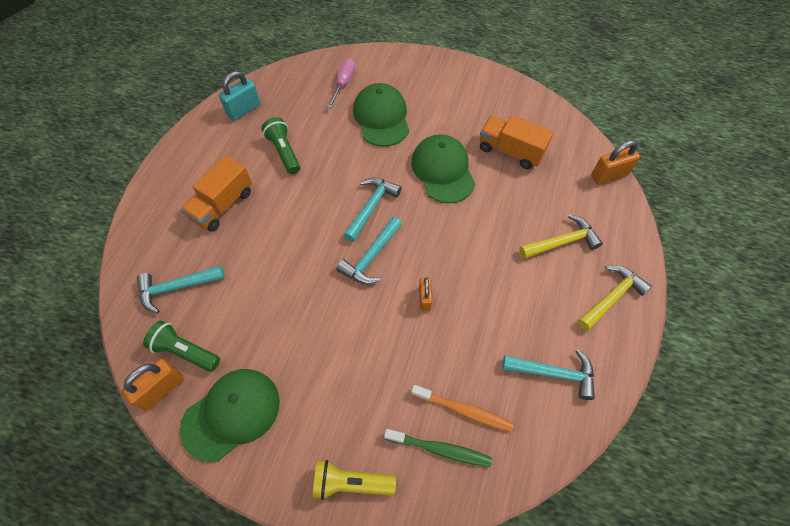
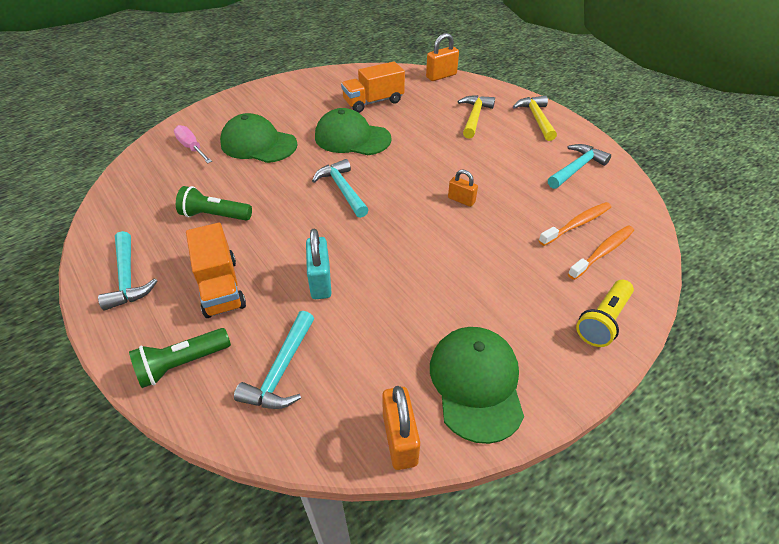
camera: 55 degrees left, 15 degrees down
green flashlight [143,321,220,372] -> green flashlight moved to [129,328,231,388]
turquoise padlock [219,71,260,121] -> turquoise padlock moved to [306,229,332,299]
turquoise hammer [336,217,402,285] -> turquoise hammer moved to [98,231,157,310]
green toothbrush [384,429,492,467] -> orange toothbrush [568,226,634,280]
orange padlock [591,140,640,185] -> orange padlock turned 45 degrees clockwise [426,33,459,81]

